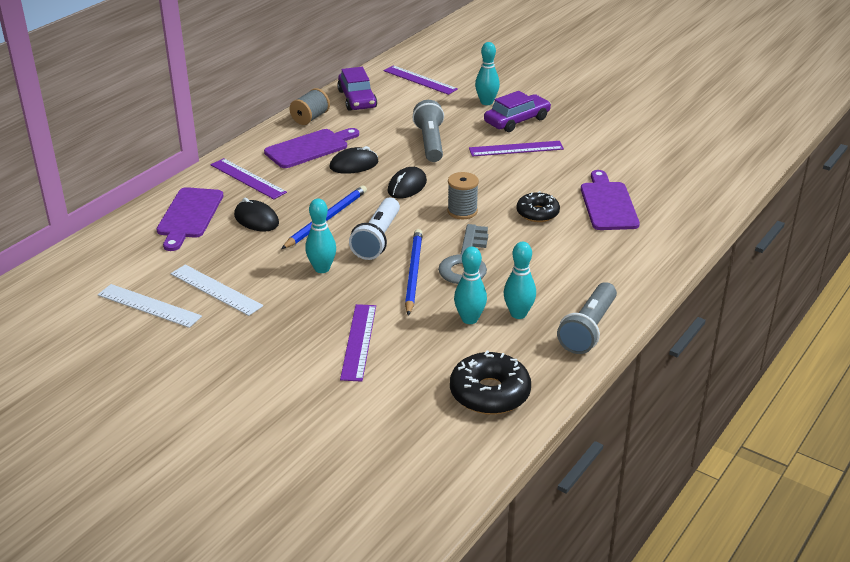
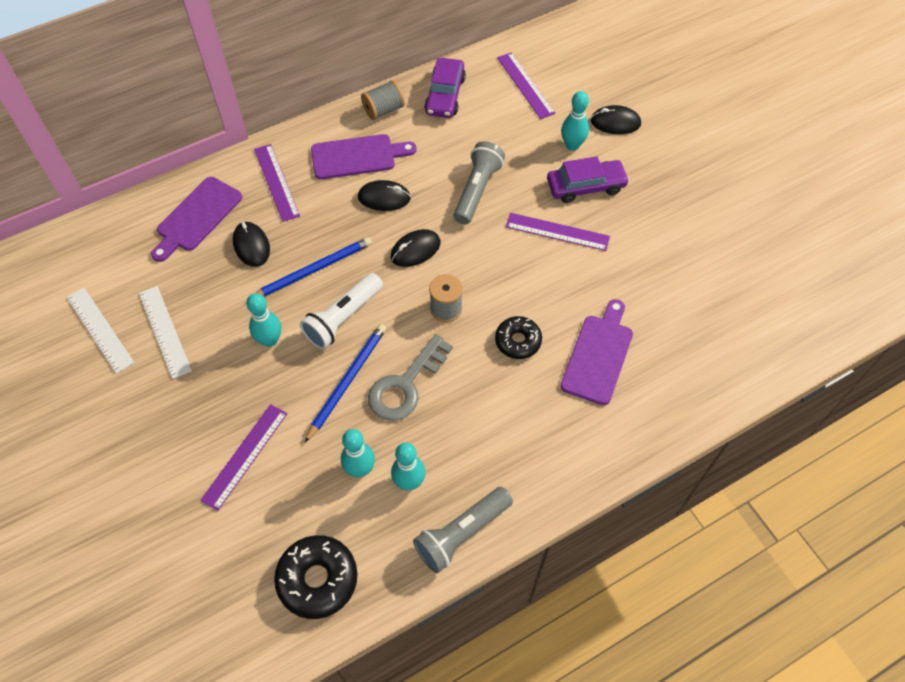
camera: 25 degrees right, 25 degrees up
none -> black mouse [591,105,641,134]

